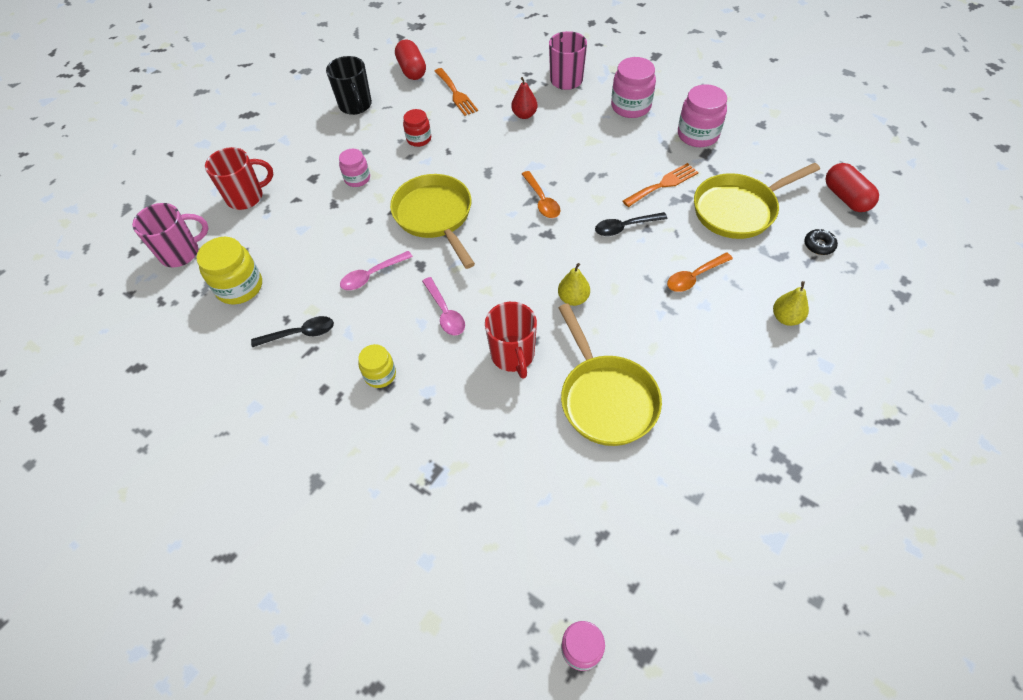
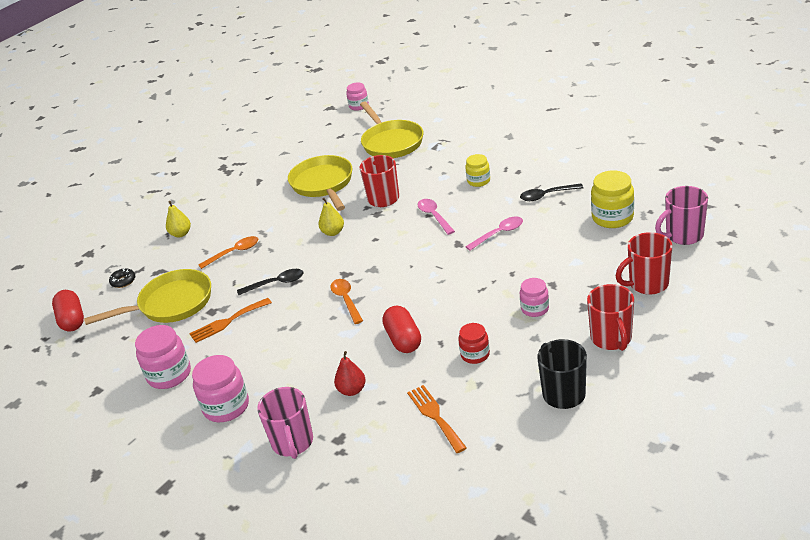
camera: 175 degrees left, 20 degrees down
yellow pan [390,174,475,269] -> yellow pan moved to [360,101,423,158]
red capsule [395,39,426,80] -> red capsule moved to [382,306,421,353]
none -> red mug [587,284,634,351]

